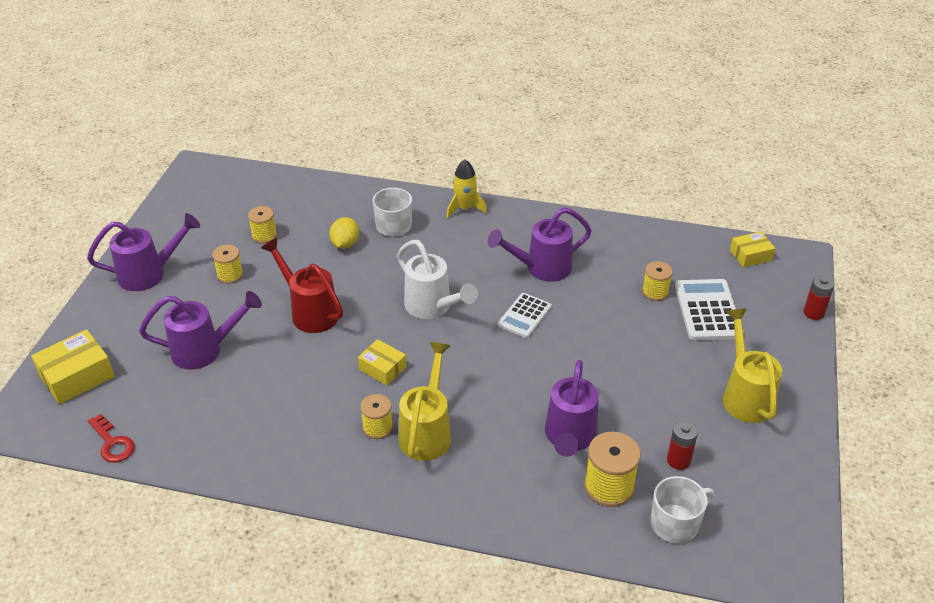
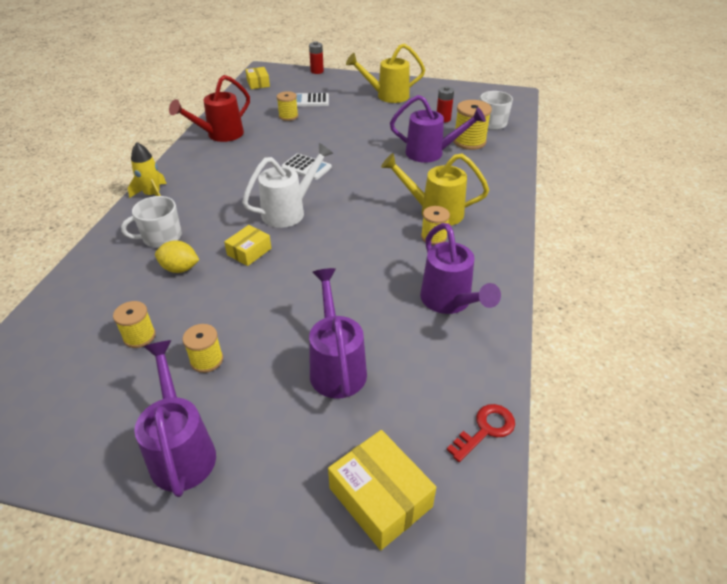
camera: 90 degrees left, 0 degrees up
red watering can [261,238,343,333] -> red watering can moved to [169,75,250,142]
yellow box [358,339,407,385] -> yellow box moved to [224,225,271,266]
purple watering can [488,207,592,282] -> purple watering can moved to [420,223,501,314]
white calculator [675,279,744,341] -> white calculator [295,93,329,107], size x0.65

